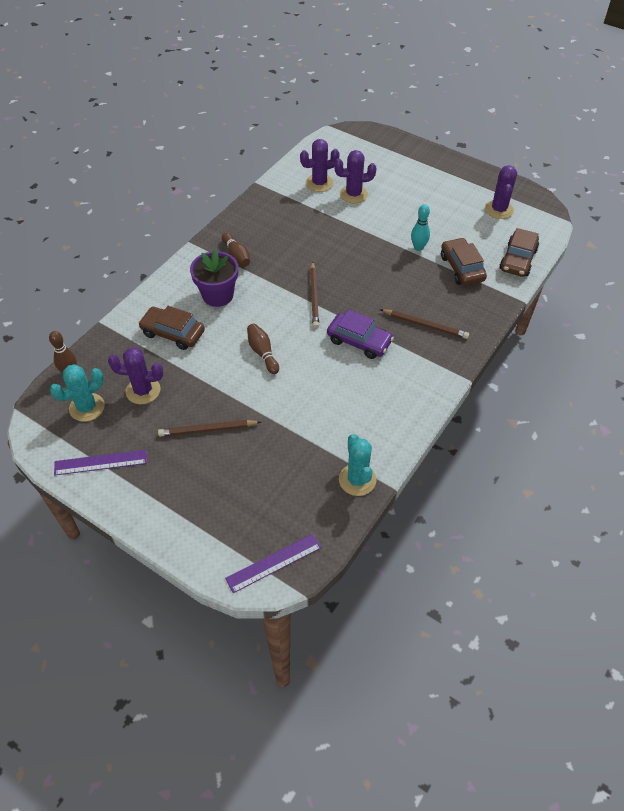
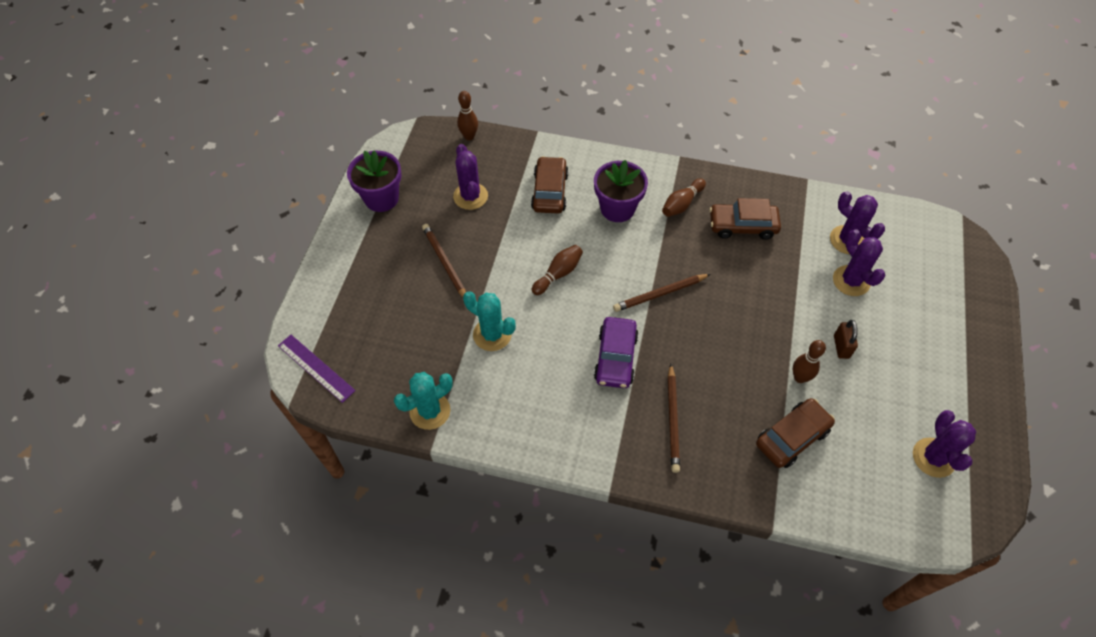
camera: 70 degrees right, 5 degrees up
turquoise cactus [50,364,105,422] -> turquoise cactus moved to [463,291,516,351]
purple ruler [54,450,147,476] -> purple flower pot [347,150,402,212]
turquoise bowling pin [411,204,430,251] -> brown bowling pin [793,340,826,383]
purple cactus [485,165,517,219] -> purple cactus turned 75 degrees counterclockwise [913,410,976,478]
brown car [499,228,539,277] -> brown car moved to [709,198,781,240]
none -> brown padlock [834,320,858,359]

